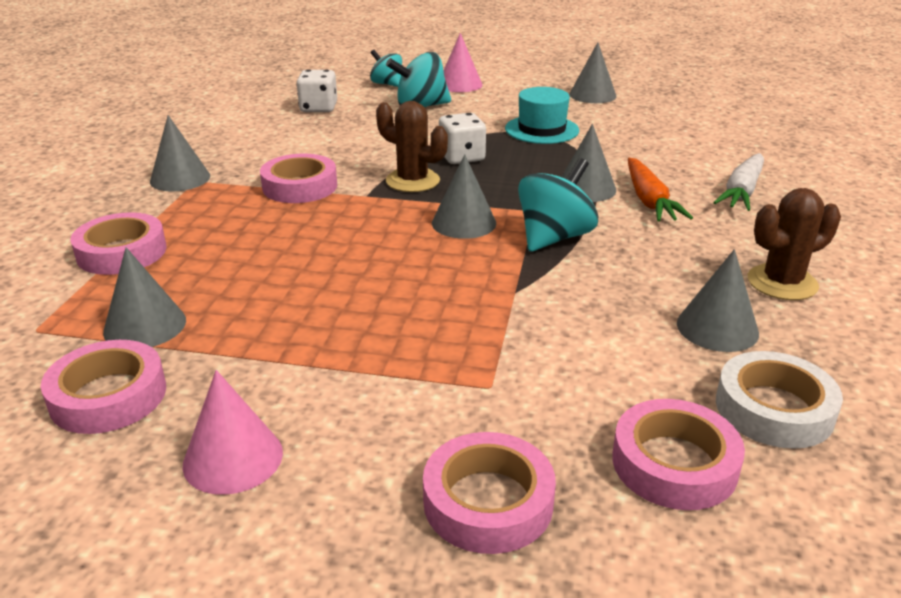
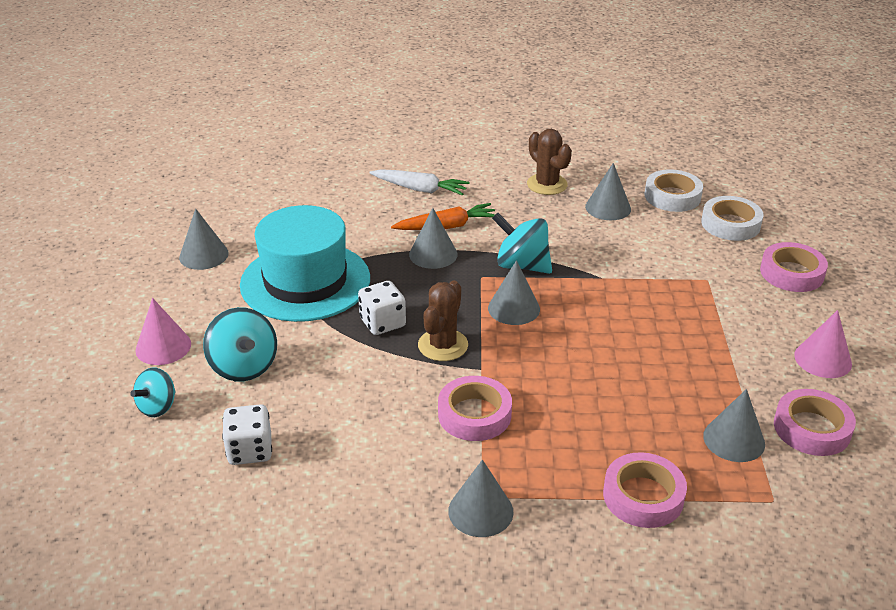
camera: 100 degrees left, 5 degrees up
turquoise hat [505,87,579,144] -> turquoise hat [240,205,370,322], size x1.80
pink tape [612,399,745,510] -> white tape [701,196,764,241]

